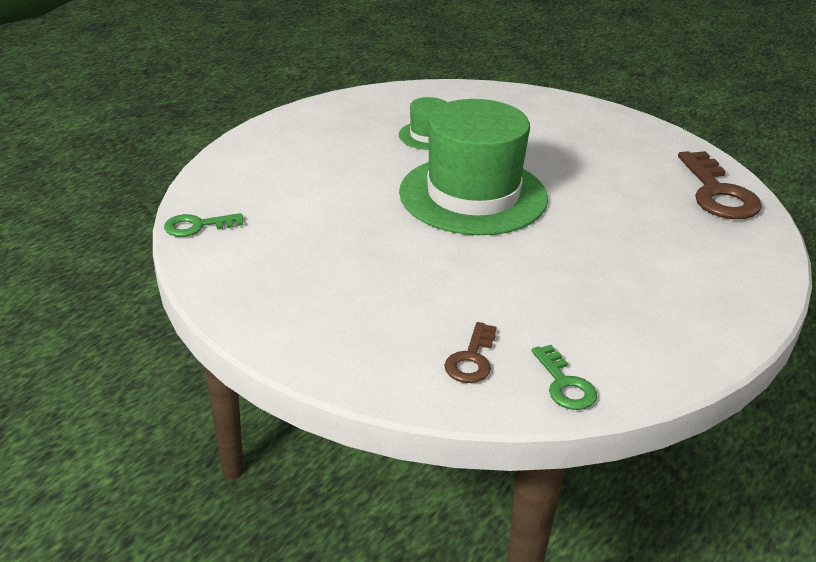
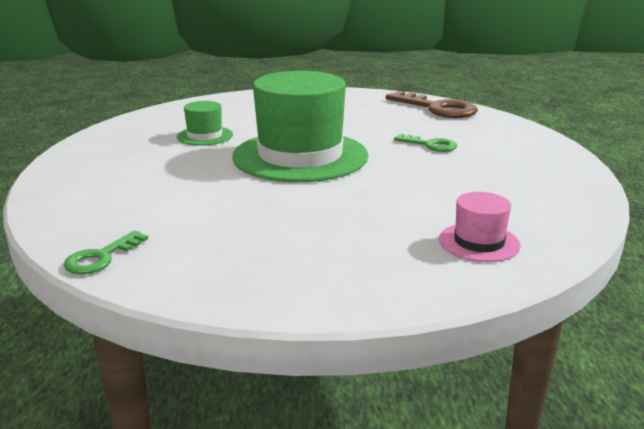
camera: 40 degrees left, 10 degrees down
brown key [444,322,497,383] -> pink hat [439,192,520,262]
green key [531,345,597,410] -> green key moved to [394,134,457,152]

